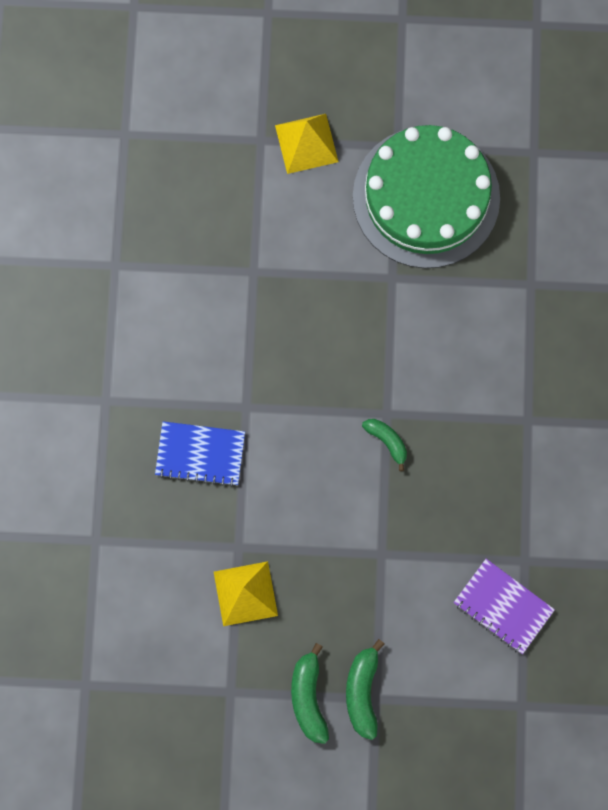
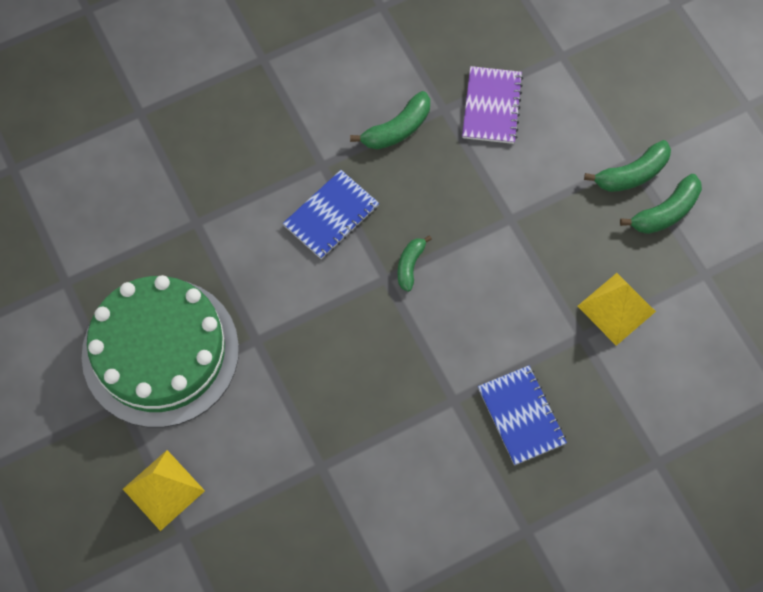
camera: 120 degrees left, 10 degrees down
none -> blue notebook [283,170,379,259]
none -> green banana [350,91,430,150]

